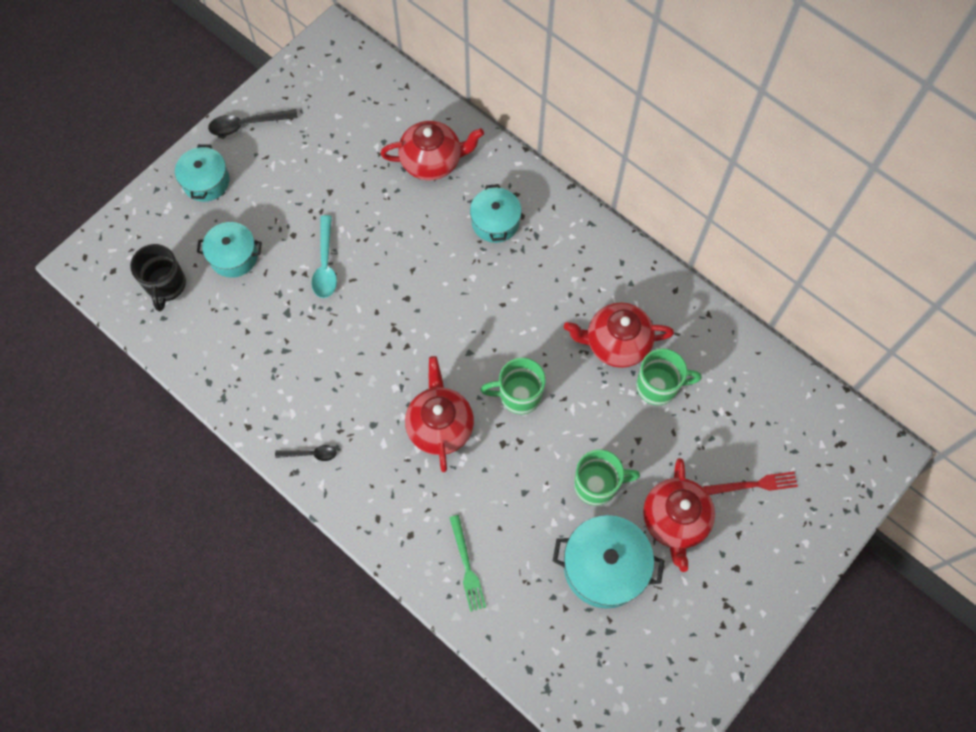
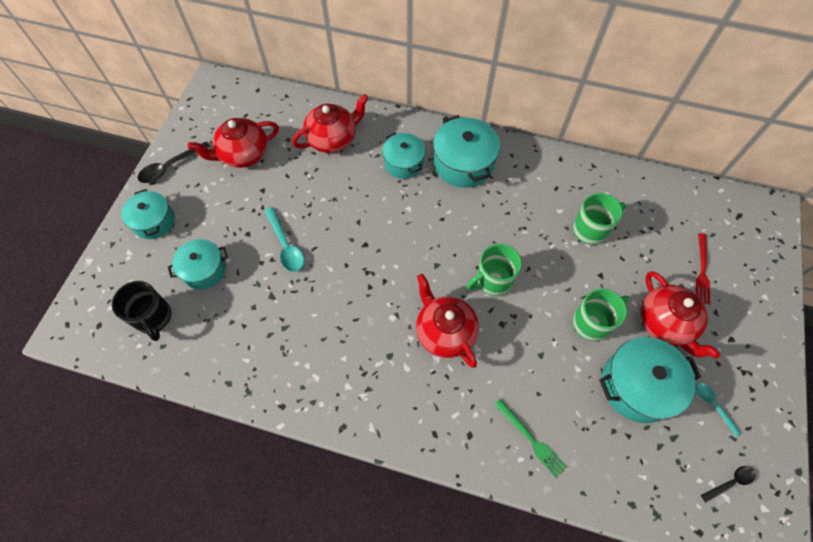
camera: 25 degrees left, 5 degrees down
black spoon [275,445,337,461] -> black spoon moved to [701,466,755,502]
red teapot [564,302,674,368] -> red teapot moved to [188,118,279,168]
red fork [703,472,798,495] -> red fork turned 135 degrees clockwise [696,233,710,305]
none -> turquoise pot [433,115,500,188]
none -> turquoise spoon [696,383,741,437]

